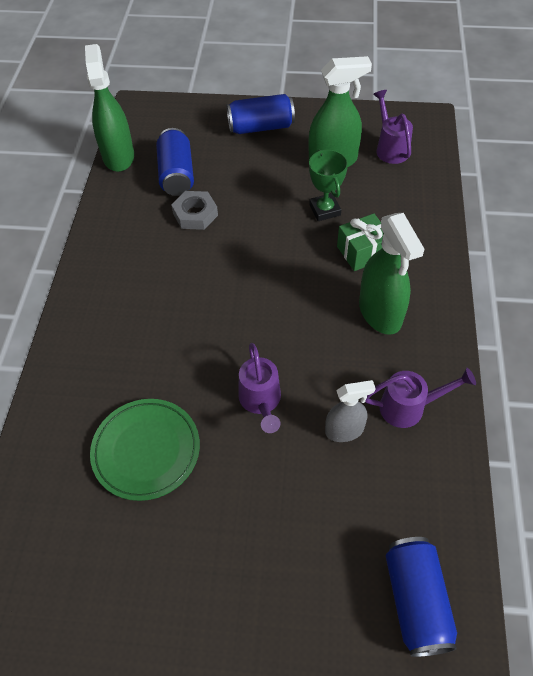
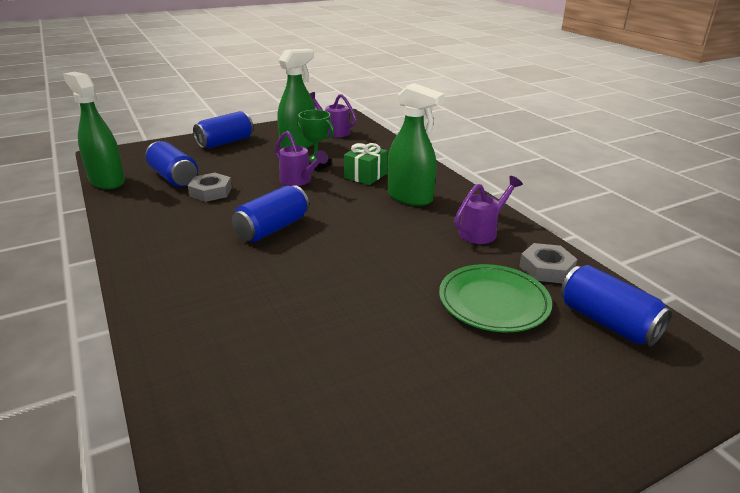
camera: 35 degrees left, 25 degrees down
green plate [90,399,200,501] -> green plate moved to [439,264,552,332]
purple watering can [238,343,281,433] -> purple watering can moved to [275,131,328,186]
grey spray bottle [325,380,376,442] -> none
none -> blue can [232,185,309,242]
none -> grey nut [519,243,577,283]

